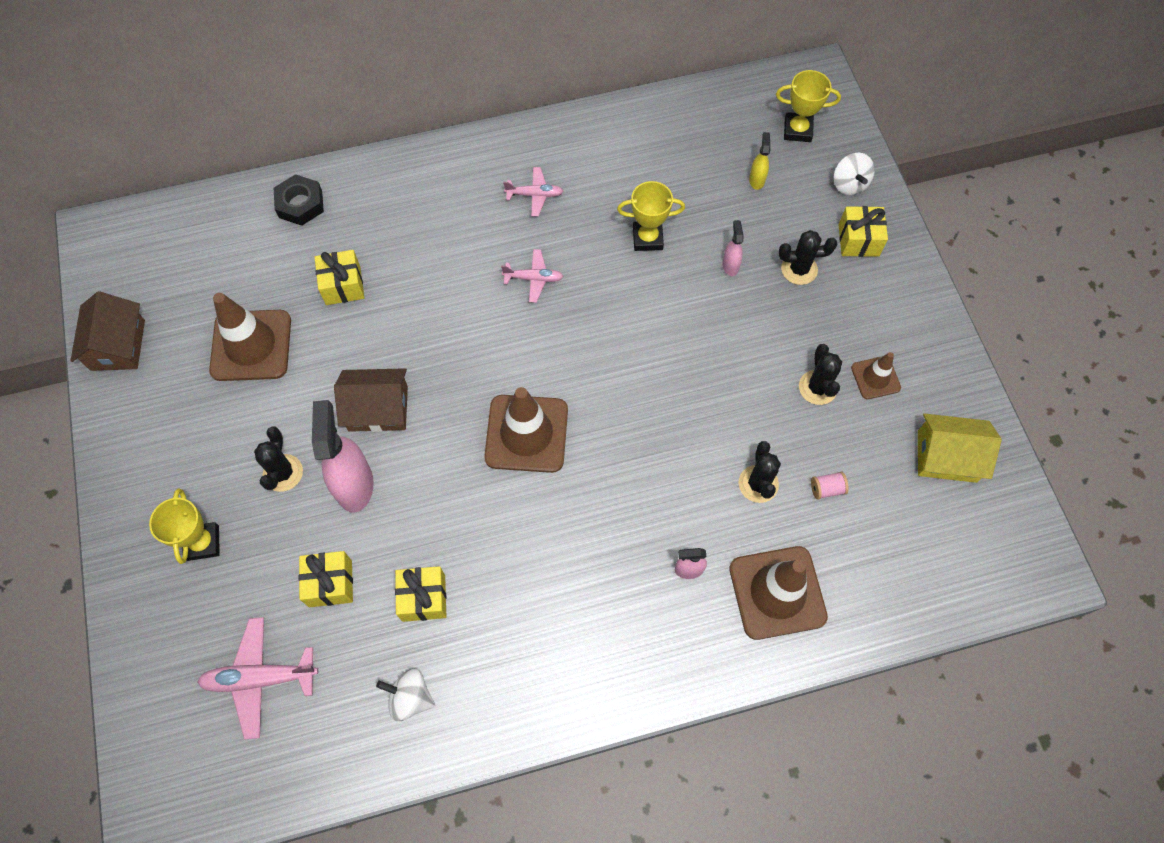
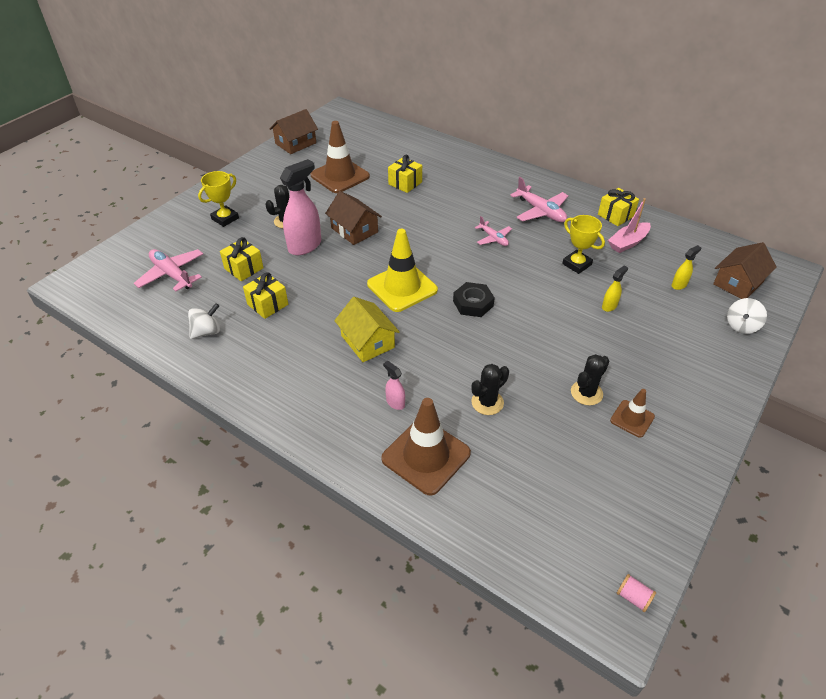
camera: 50 degrees right, 20 degrees down
black nut [274,174,324,226] -> black nut moved to [453,282,495,317]
white spinning top [376,668,435,721] -> white spinning top turned 75 degrees clockwise [188,303,220,339]
brown traffic cone [484,387,568,473] -> yellow traffic cone [367,229,438,312]
pink plane [503,167,563,217] -> pink plane [510,177,568,222], size x1.63
pink spray bottle [722,220,743,276] -> yellow spray bottle [602,266,628,312]
yellow trophy [776,70,841,142] -> brown house [713,242,777,299]
black cactus [779,230,837,285] -> none
pink spool [811,471,849,500] -> pink spool moved to [617,574,656,612]
yellow gift [838,206,888,257] -> yellow gift moved to [598,188,639,226]
yellow house [918,413,1002,483] -> yellow house moved to [334,297,400,362]
none -> pink boat [608,198,651,253]

